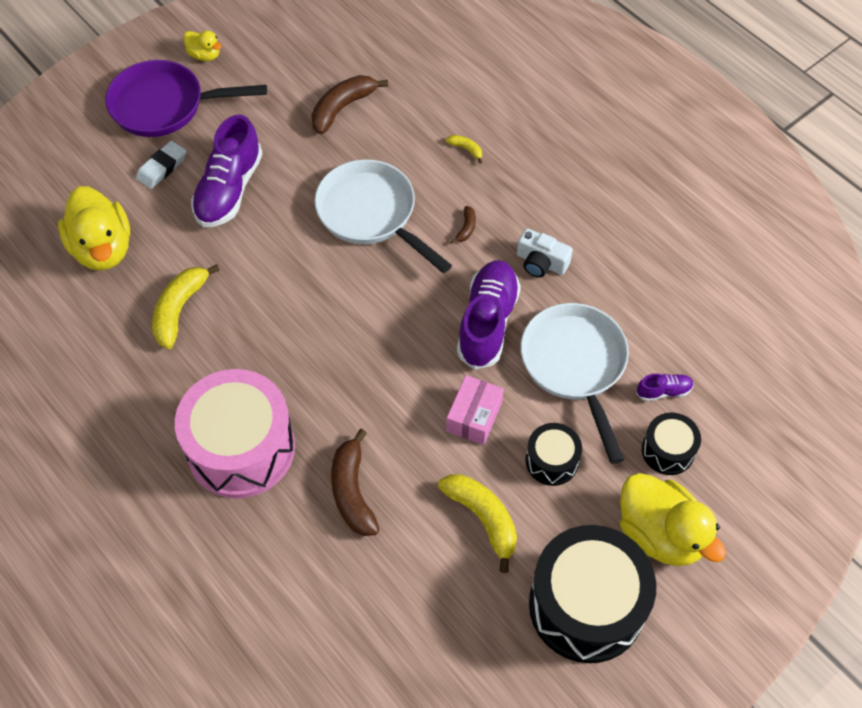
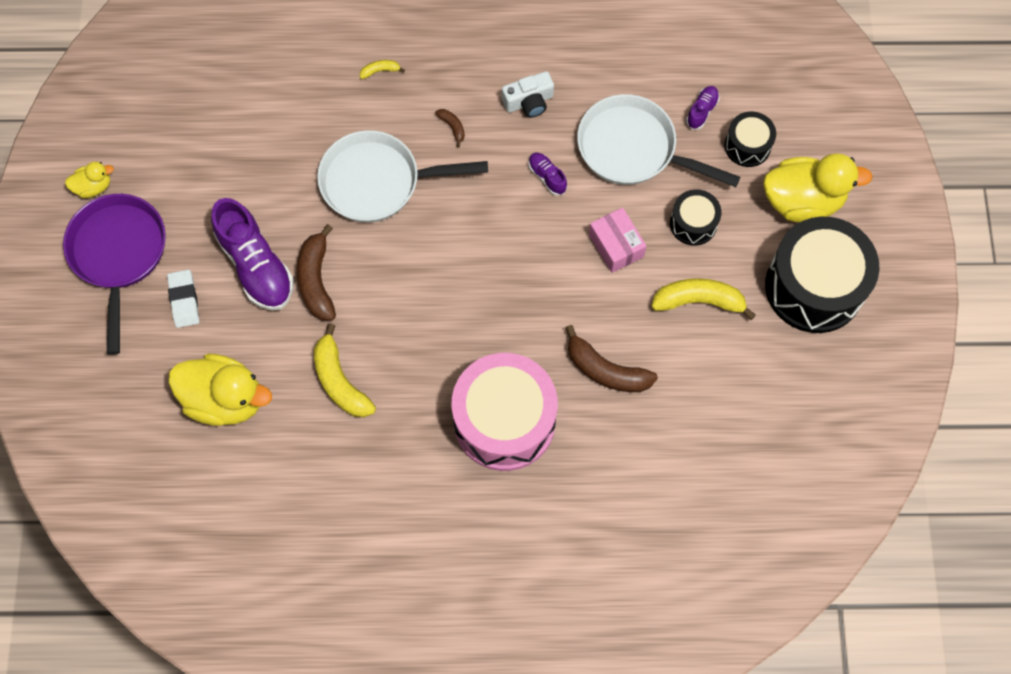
camera: 50 degrees left, 10 degrees up
purple pan [105,60,267,137] -> purple pan turned 135 degrees clockwise [63,194,166,355]
brown banana [311,75,388,134] -> brown banana moved to [297,224,336,320]
purple shoe [457,260,521,370] -> purple shoe [528,153,567,196], size x0.46

